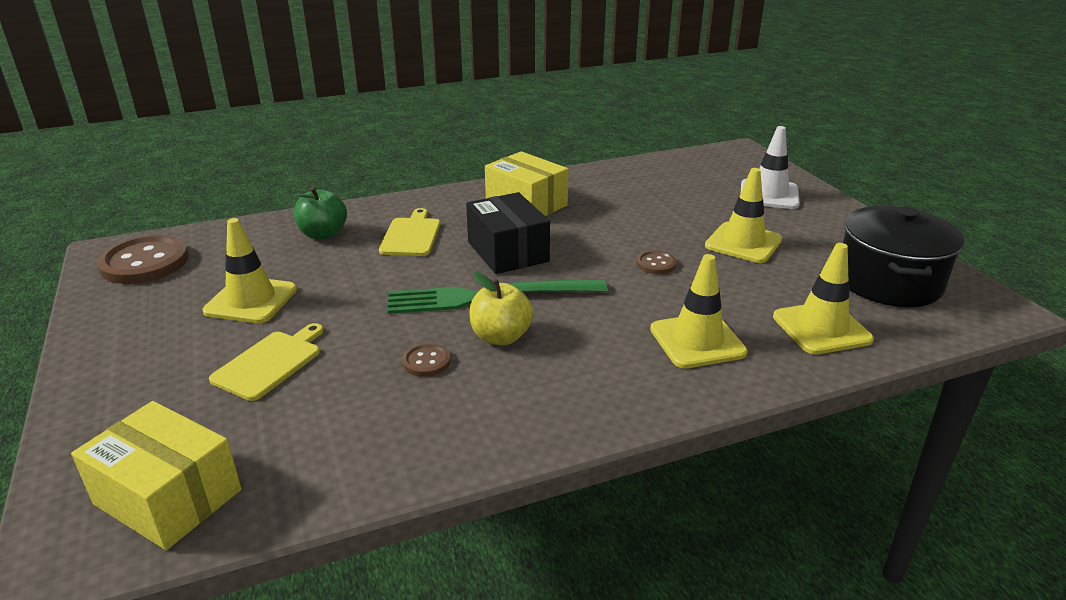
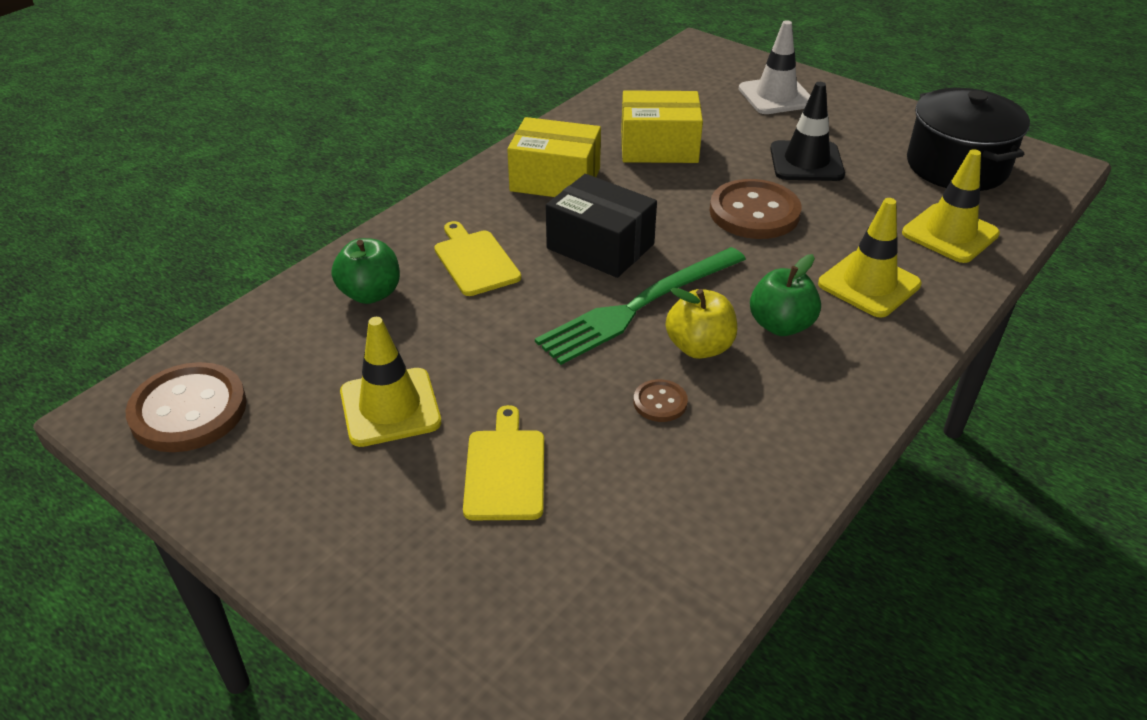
camera: 30 degrees left, 10 degrees up
yellow box [71,401,241,550] -> yellow box moved to [621,90,703,163]
brown button [636,251,676,274] -> brown button [710,179,802,239], size x2.07
yellow traffic cone [705,168,782,263] -> black traffic cone [770,82,845,181]
none -> green apple [750,254,821,336]

